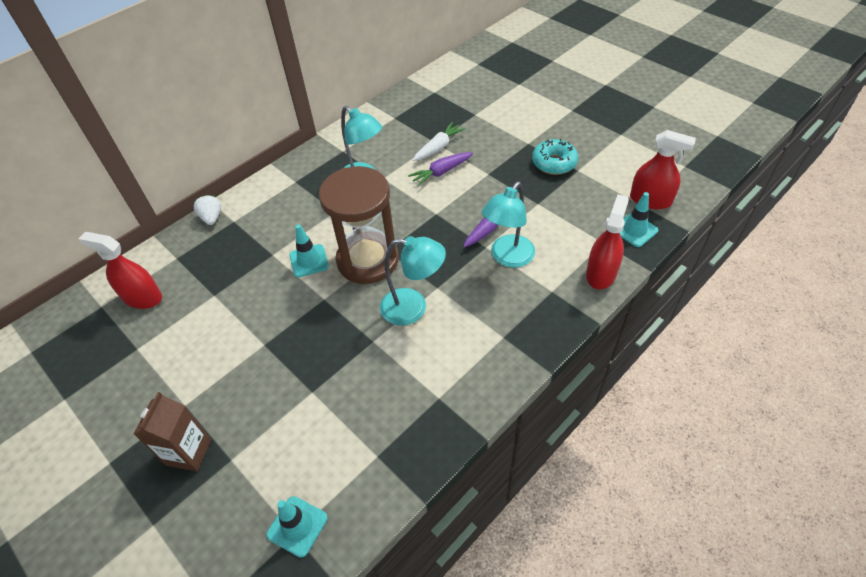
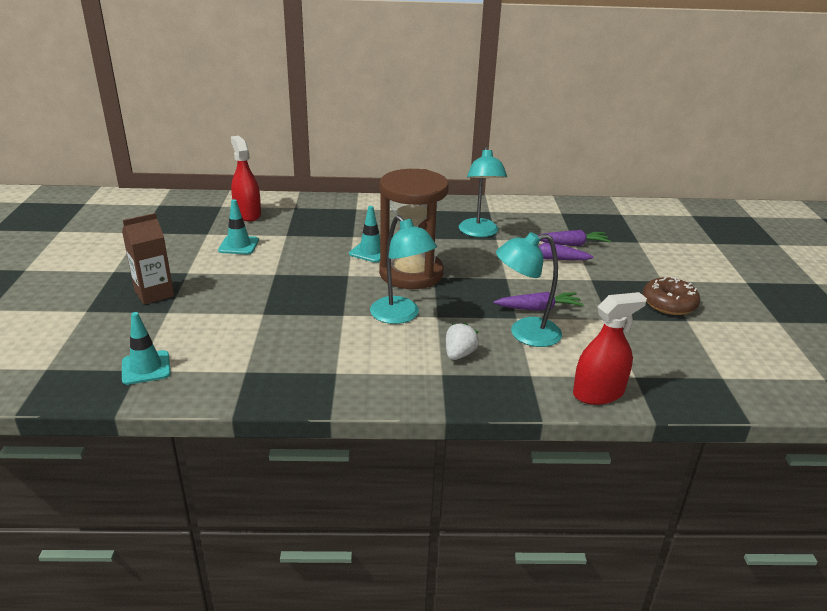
camera: 40 degrees right, 20 degrees down
white strawberry [193,195,221,225] -> white strawberry moved to [446,322,479,360]
white carrot [413,122,466,161] -> purple carrot [538,230,611,246]
turquoise donut [532,139,578,175] -> brown donut [643,277,700,315]
turquoise traffic cone [620,192,659,247] -> turquoise traffic cone moved to [218,199,259,254]
red spray bottle [630,130,696,209] -> none

